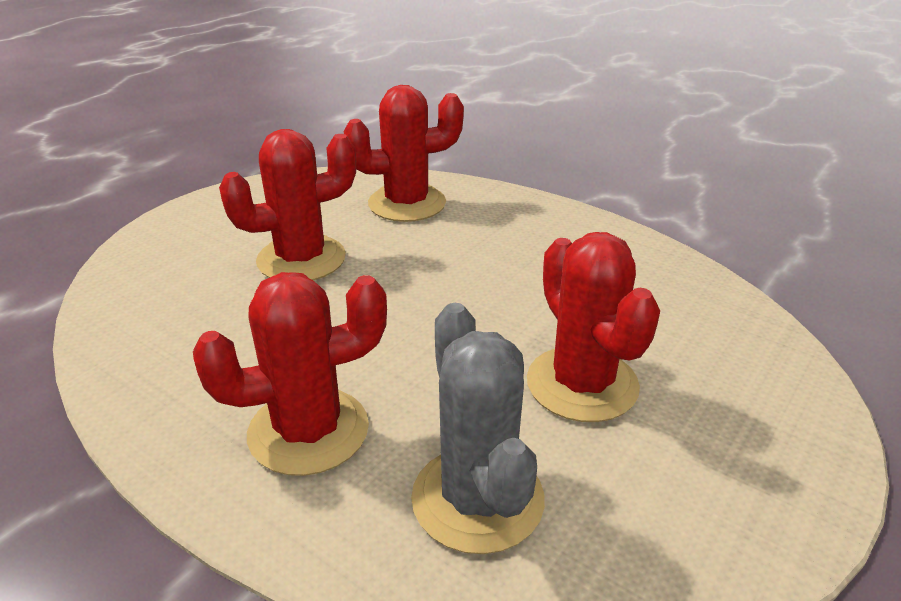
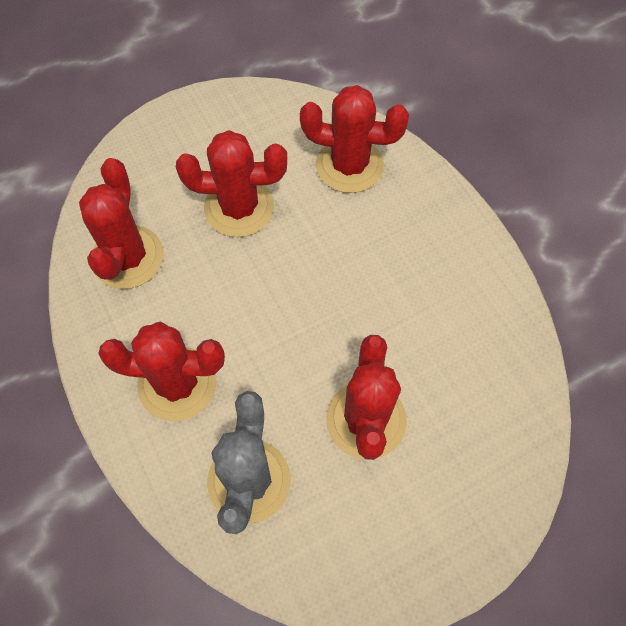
camera: 25 degrees right, 30 degrees up
none -> red cactus [79,158,164,289]

